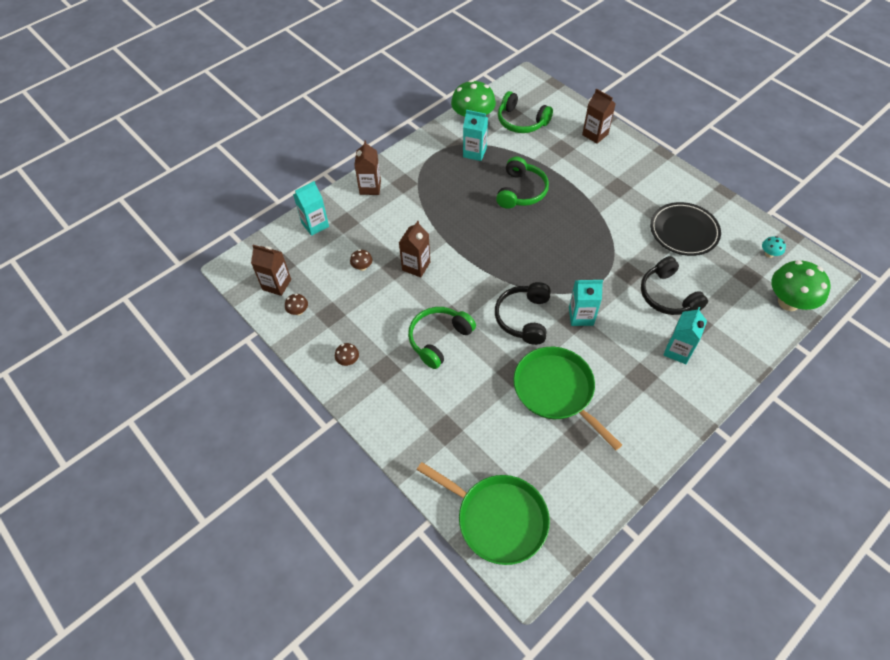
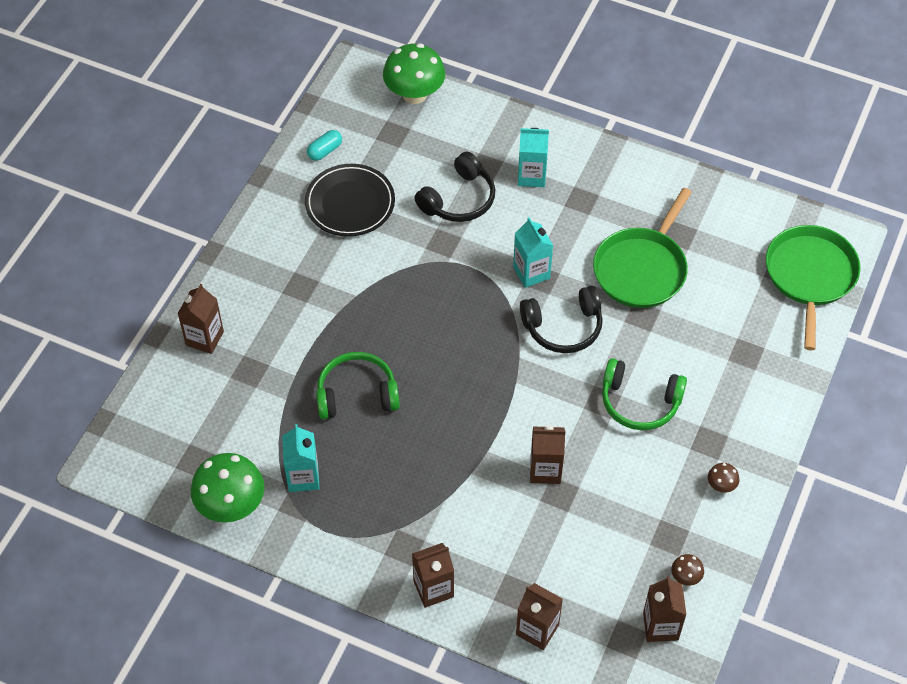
camera: 115 degrees left, 0 degrees up
turquoise carton [293,181,329,236] -> brown carton [516,583,563,650]
brown mushroom [350,249,372,271] -> none
green headphones [498,91,553,133] -> none
turquoise mushroom [762,236,786,258] -> none
none -> turquoise capsule [307,130,342,161]

